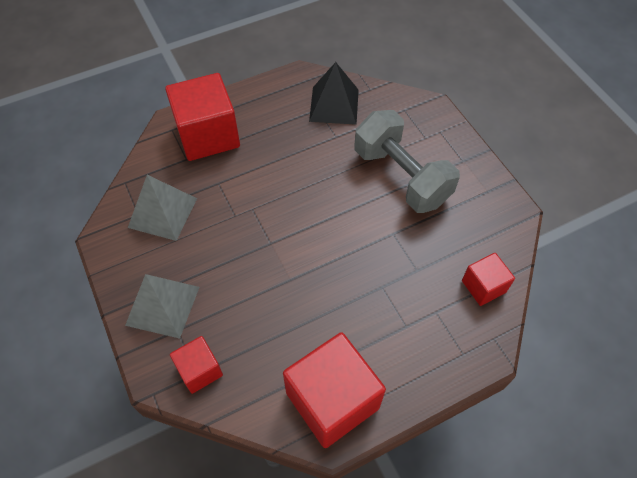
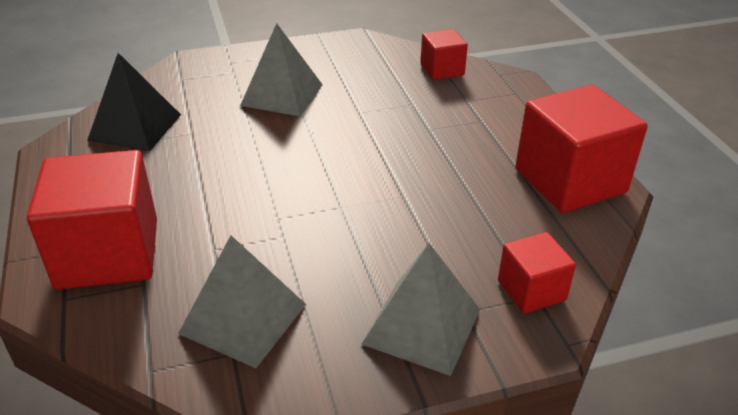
camera: 80 degrees left, 20 degrees down
grey dumbbell [355,110,460,213] -> grey pyramid [240,23,323,116]

